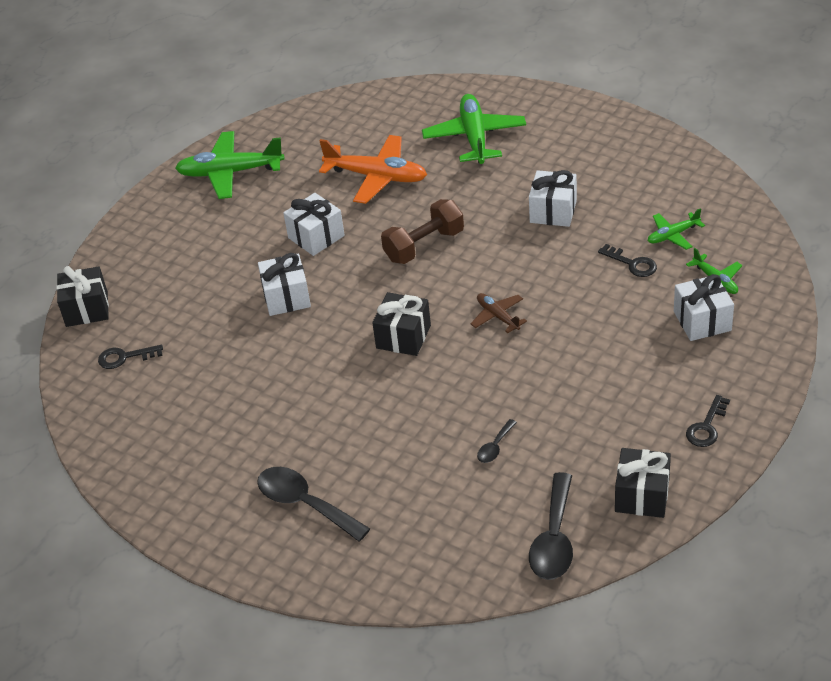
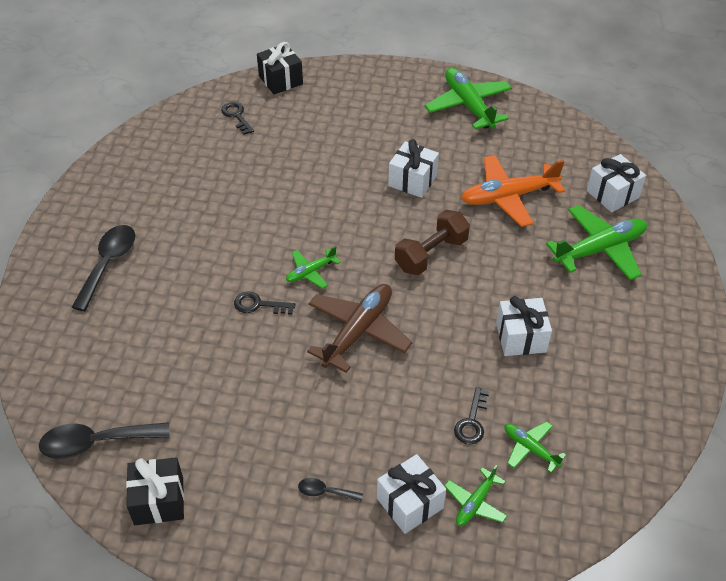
camera: 65 degrees right, 5 degrees up
white gift [258,253,311,316] -> white gift moved to [587,154,646,212]
orange plane [319,135,427,204] -> orange plane turned 75 degrees clockwise [461,155,565,227]
black gift [372,292,431,356] -> green plane [286,246,341,289]
brown dumbbell [381,199,464,264] -> brown dumbbell turned 75 degrees counterclockwise [395,210,470,275]
brown plane [470,293,527,333] -> brown plane [307,284,412,373], size x1.90
black spoon [477,419,517,463] -> black spoon moved to [298,478,363,501]
black key [686,395,730,447] -> black key moved to [234,291,296,315]

